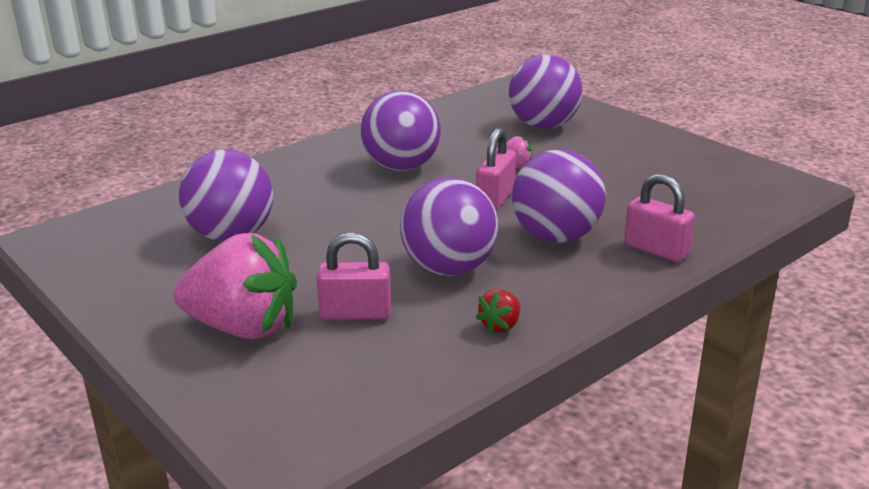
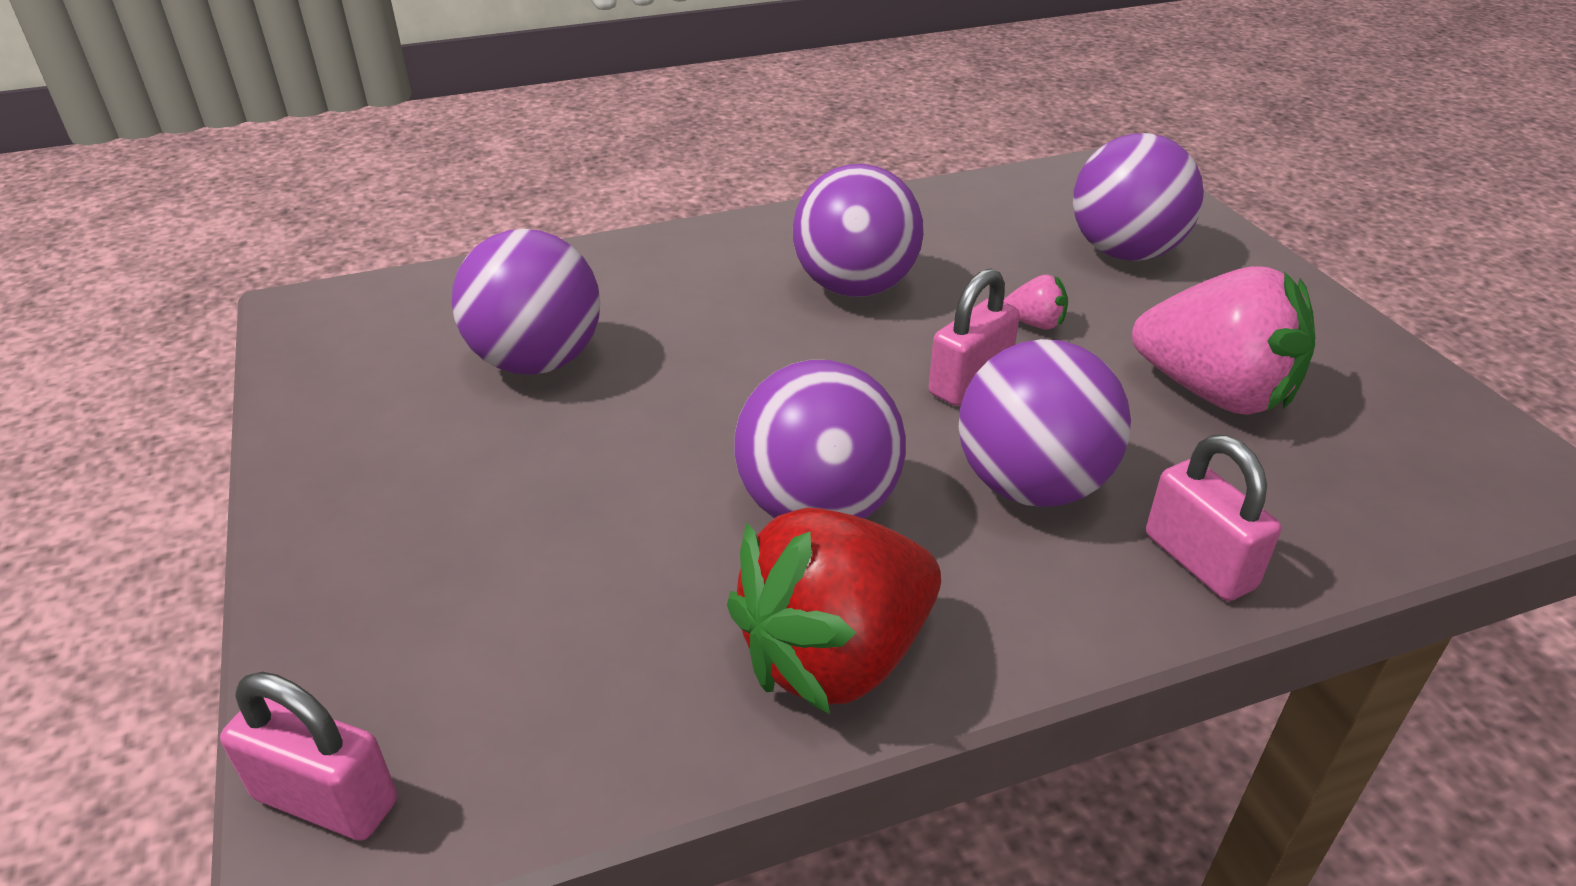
camera: 20 degrees right, 10 degrees up
pink strawberry [173,233,297,339] -> pink strawberry moved to [1132,266,1315,415]
pink padlock [316,232,391,320] -> pink padlock moved to [220,672,397,841]
red strawberry [476,289,520,334] -> red strawberry [727,508,941,714], size x2.41

